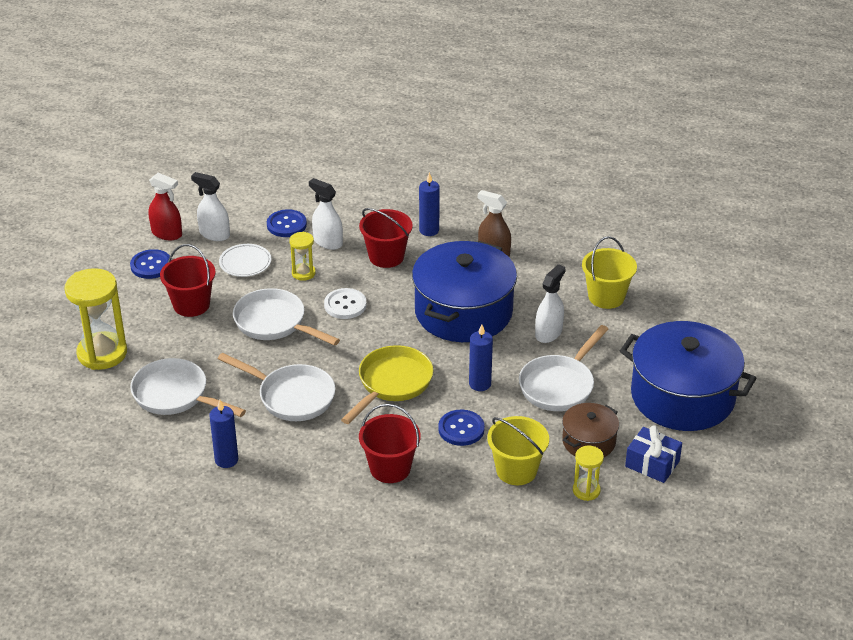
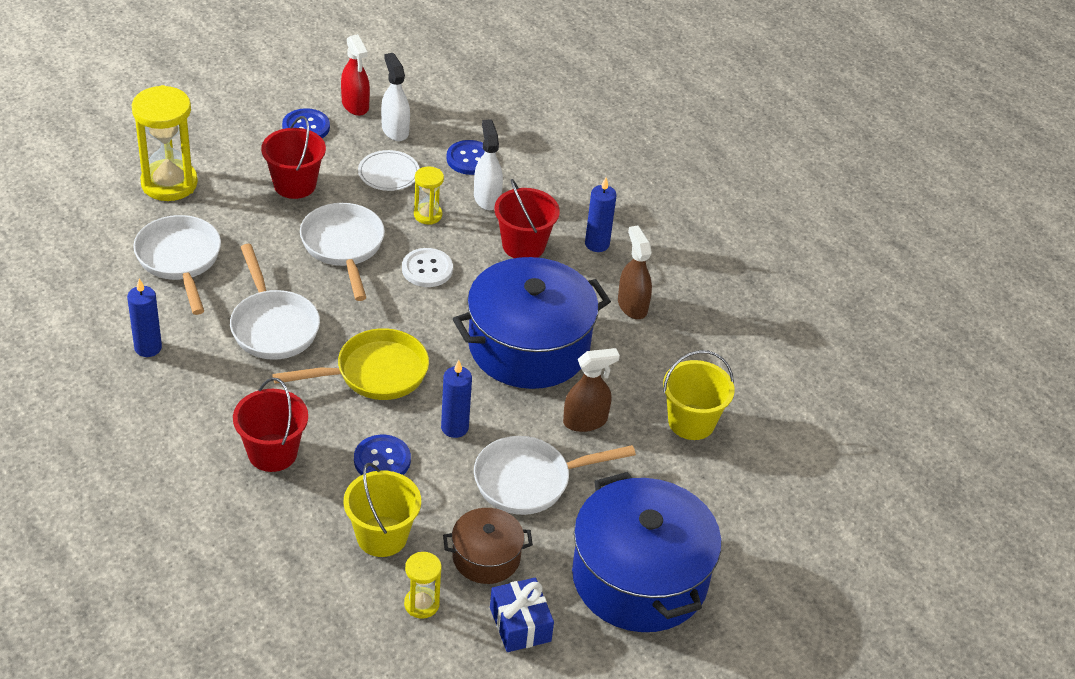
camera: 35 degrees right, 5 degrees up
white spray bottle [535,264,566,343] -> brown spray bottle [563,348,620,432]

